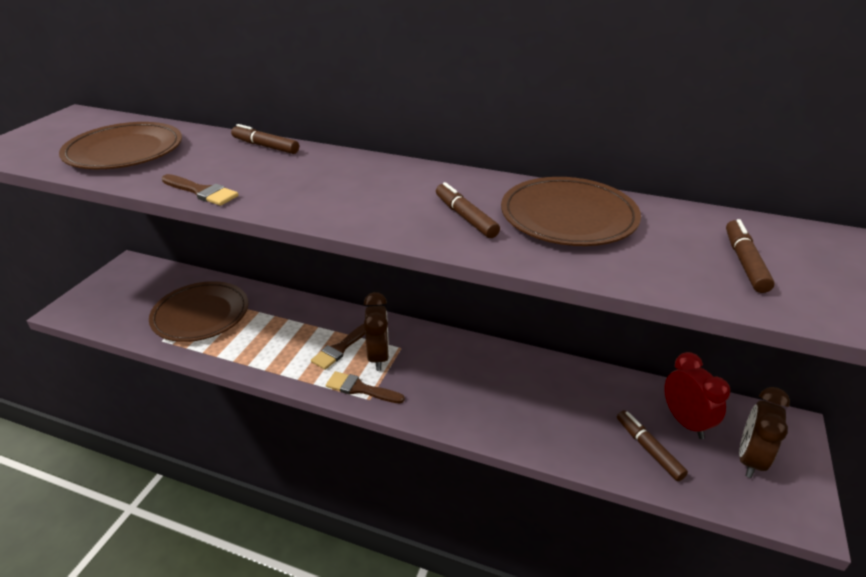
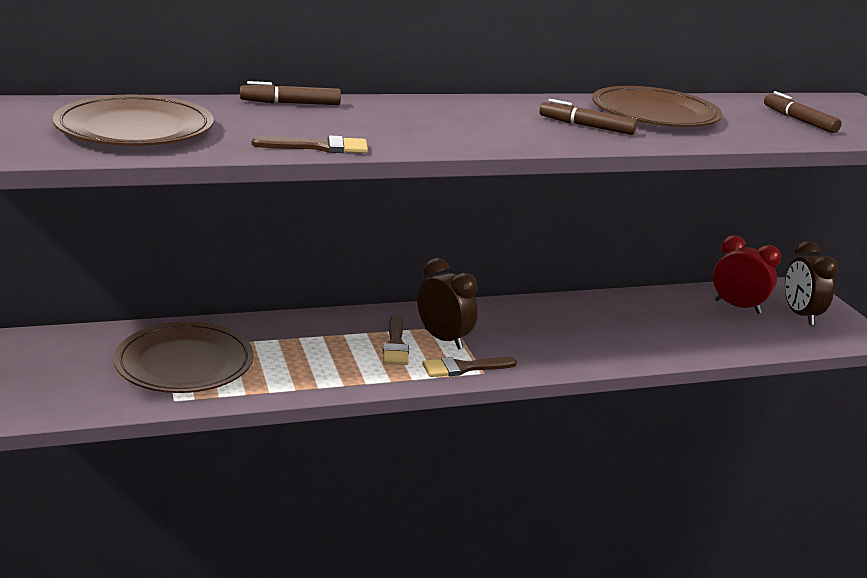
camera: 40 degrees left, 10 degrees down
brown marker [617,410,688,481] -> none

